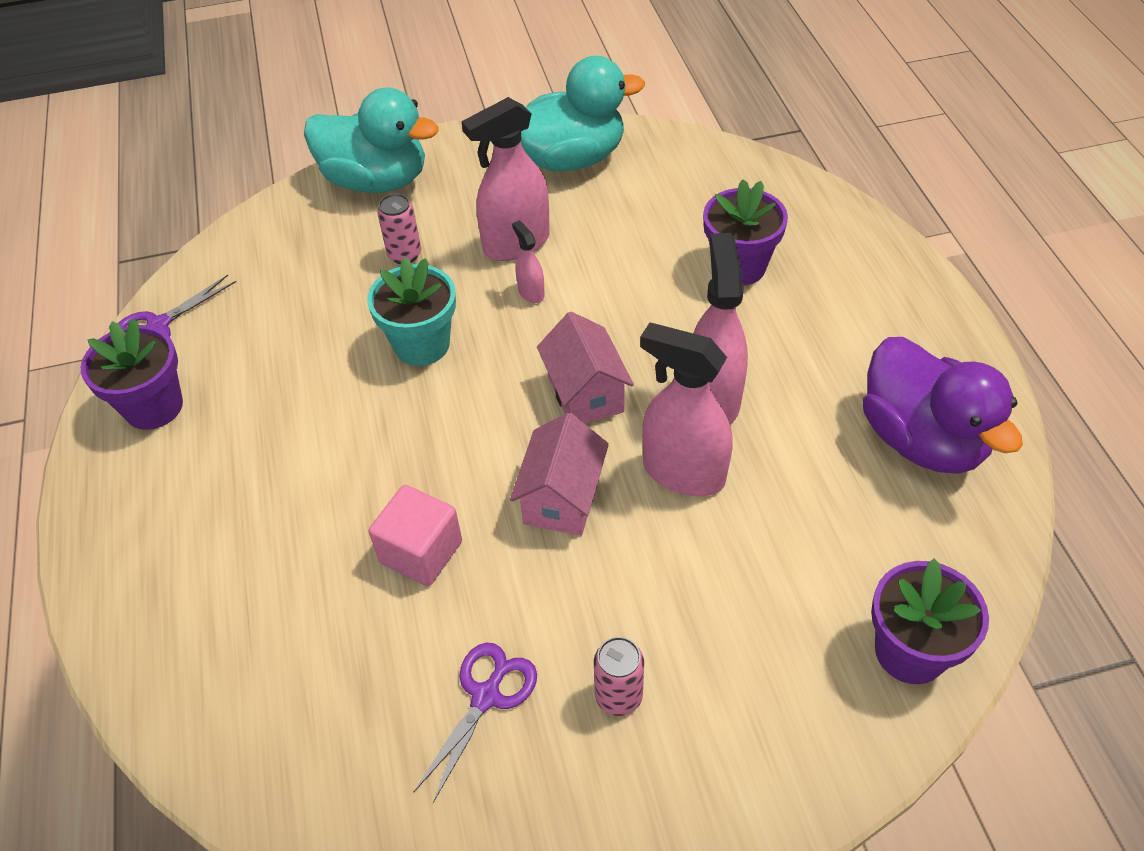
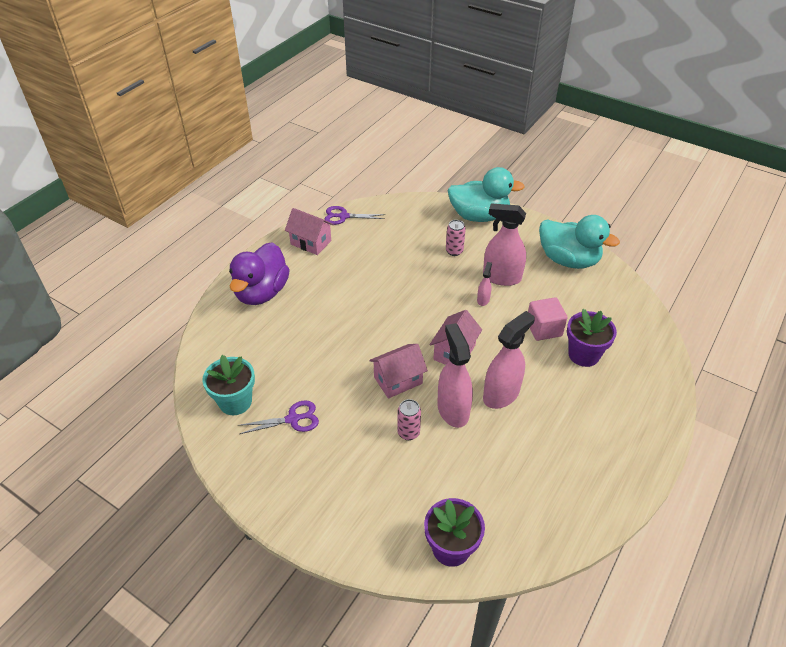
camera: 45 degrees right, 5 degrees down
purple flower pot [81,318,183,430] -> pink house [285,208,334,255]
turquoise duck [304,87,439,193] -> turquoise duck turned 60 degrees counterclockwise [447,167,525,222]
turquoise flower pot [367,257,456,366] -> turquoise flower pot moved to [202,355,255,415]
pink cube [369,485,462,586] -> pink cube moved to [528,297,568,341]
pink can [594,637,644,716] -> pink can moved to [397,399,421,440]
purple duck [863,337,1023,474] -> purple duck moved to [229,242,290,305]

